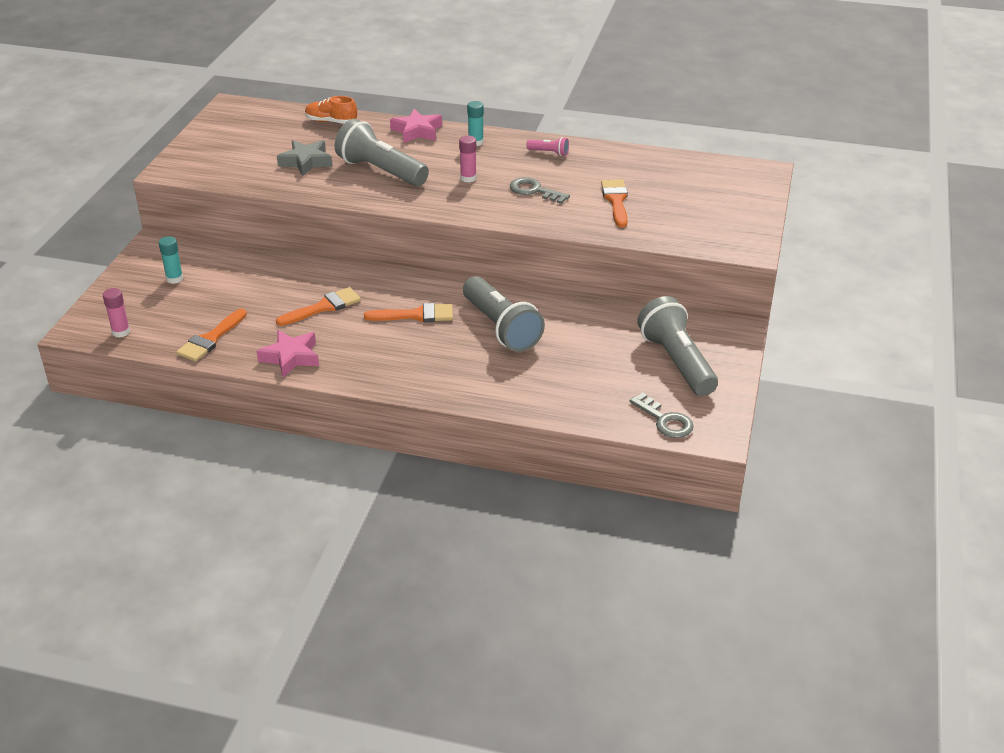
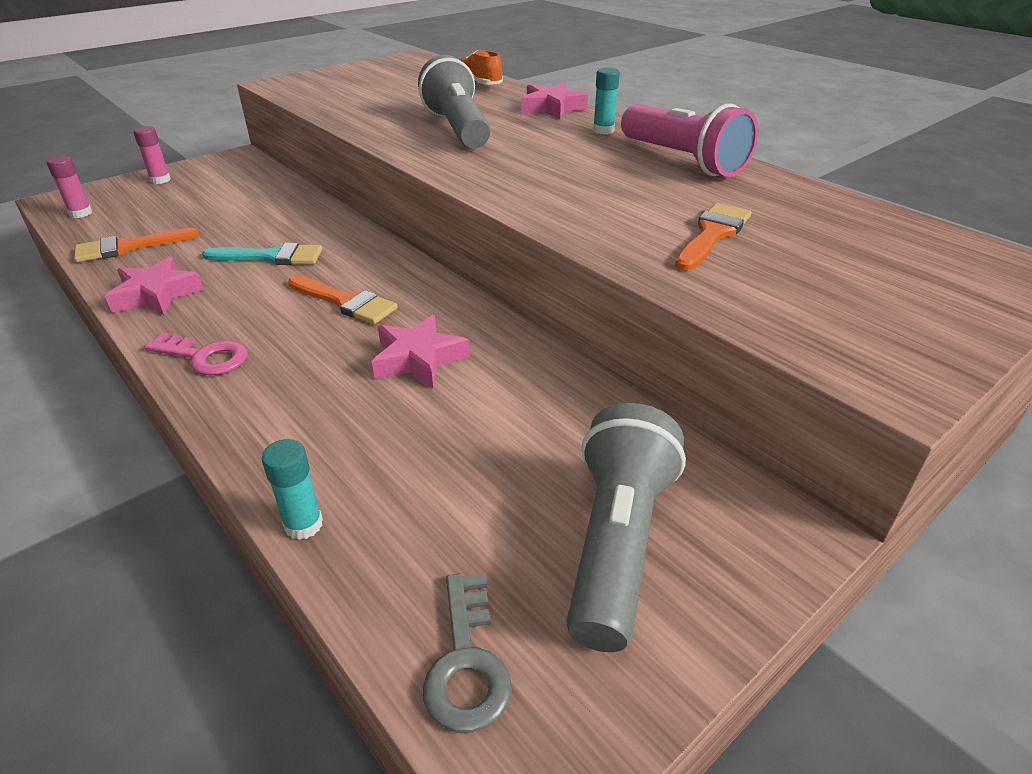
camera: 35 degrees right, 0 degrees up
turquoise glue stick [159,236,183,284] -> turquoise glue stick moved to [262,439,323,540]
orange brush [276,287,361,326] -> turquoise brush [202,243,322,265]
grey star [277,140,332,176] -> none
pink glue stick [459,136,476,182] -> pink glue stick moved to [133,126,171,184]
grey flashlight [463,276,545,352] -> pink star [372,314,470,388]
grey key [510,177,570,204] -> none
pink flashlight [527,137,569,156] -> pink flashlight [621,103,758,177], size x2.32
none -> pink key [144,332,248,375]

